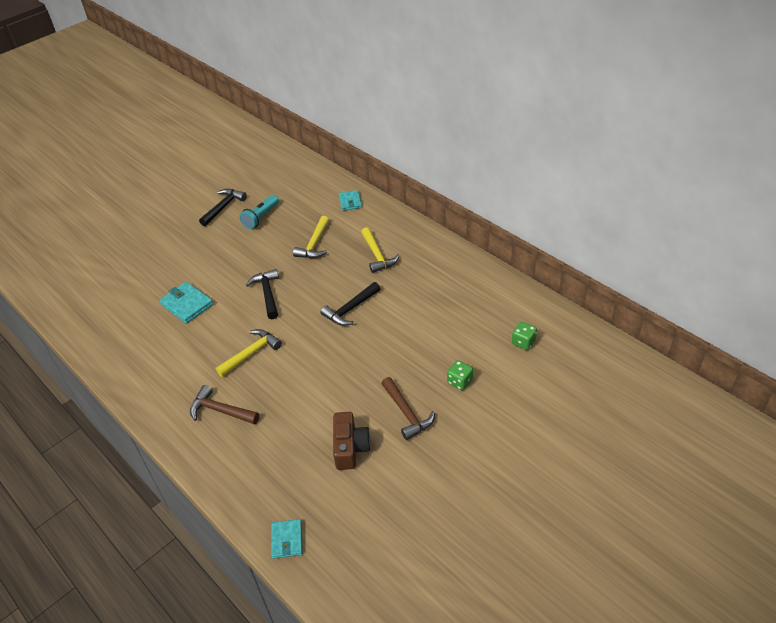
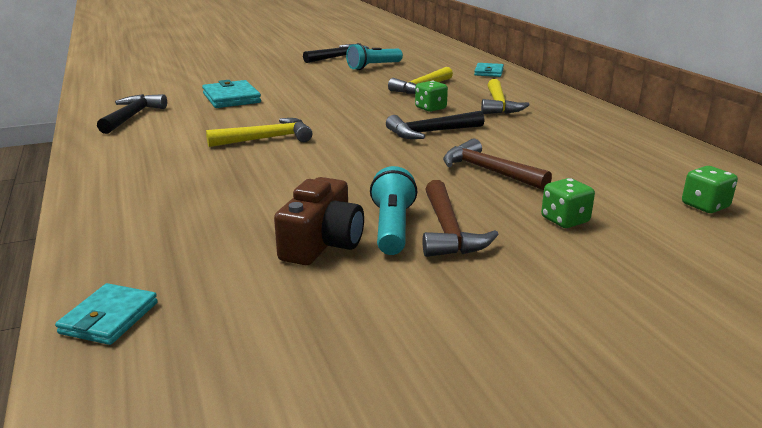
camera: 20 degrees right, 20 degrees down
brown hammer [190,385,259,425] -> brown hammer moved to [443,139,552,190]
black hammer [246,269,279,319] -> black hammer moved to [97,94,167,134]
none -> turquoise flashlight [370,166,417,255]
none -> green dice [415,80,448,112]

